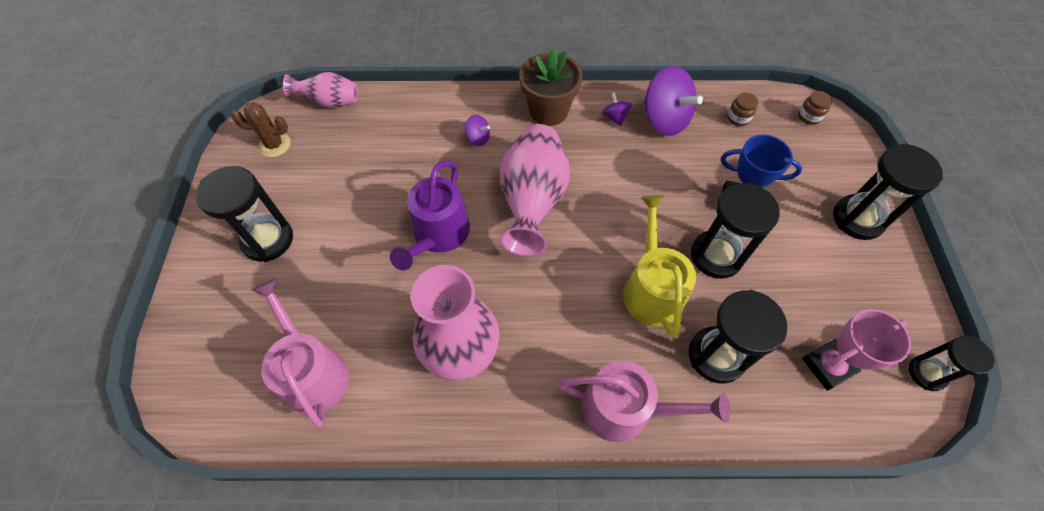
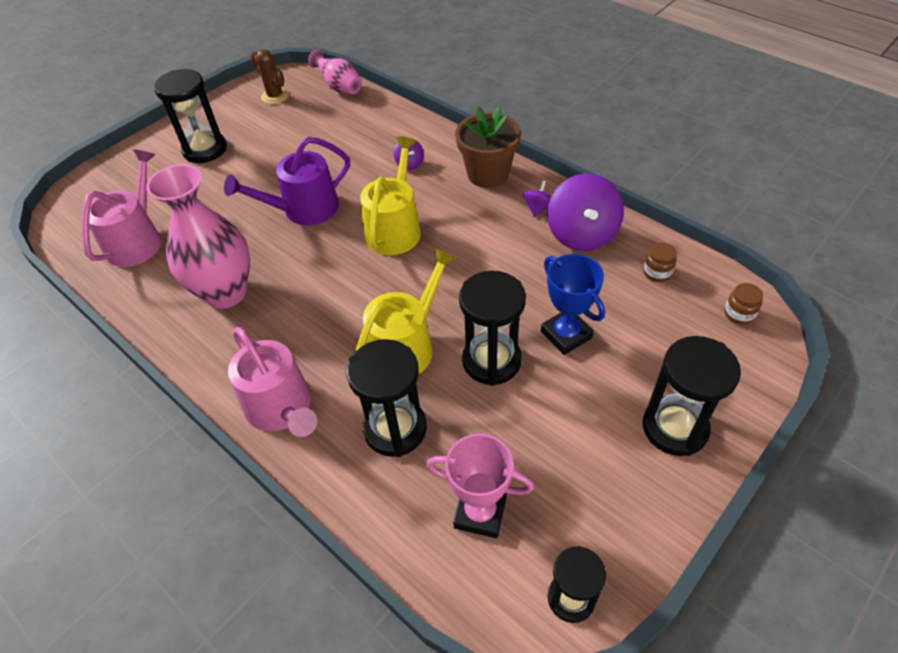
camera: 45 degrees right, 10 degrees down
pink vase [500,124,570,256] -> yellow watering can [360,137,421,255]

